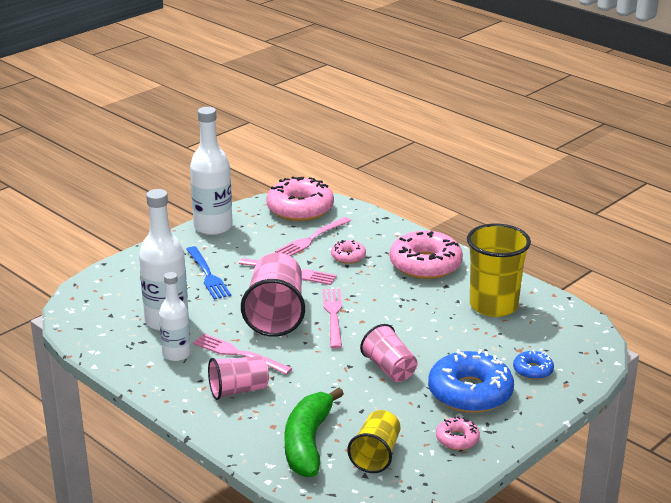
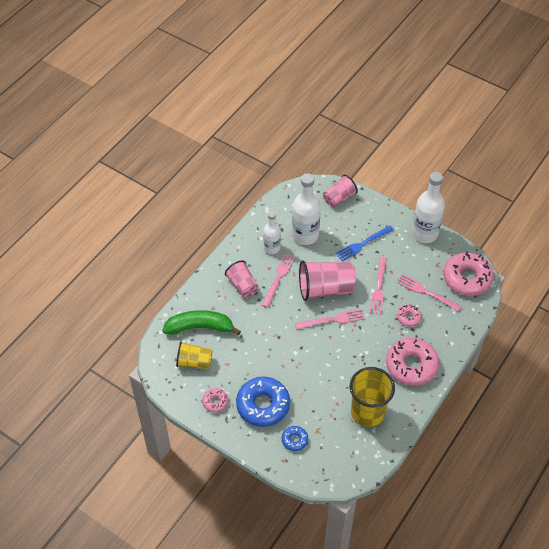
camera: 80 degrees right, 25 degrees up
pink cup [360,324,418,382] -> pink cup moved to [323,175,358,207]

